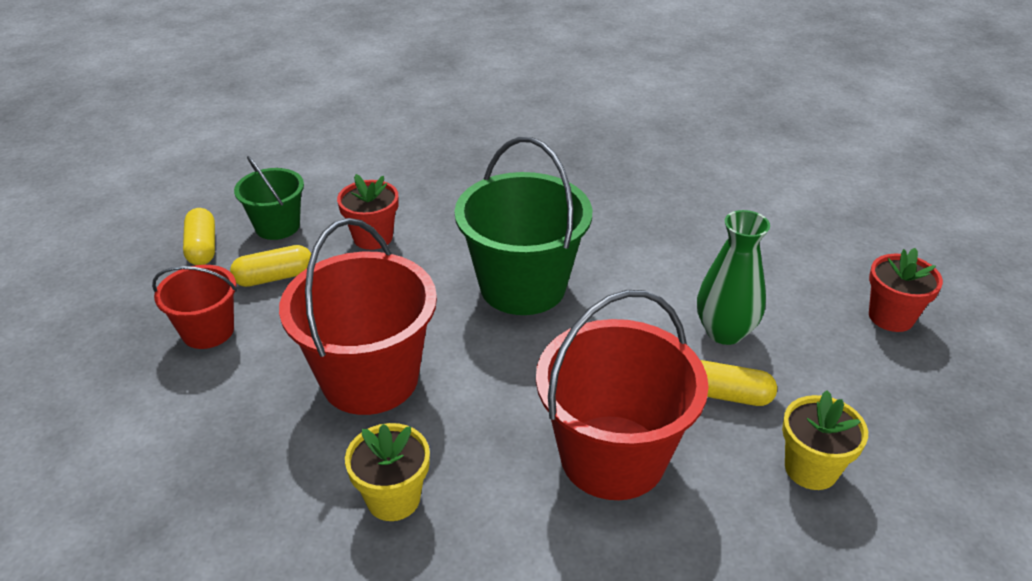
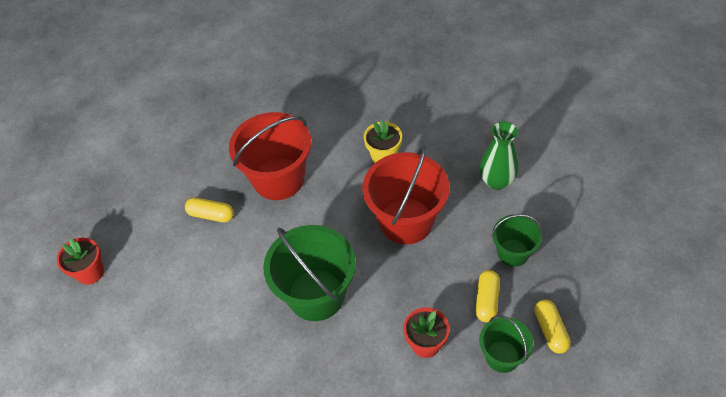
camera: 175 degrees left, 15 degrees up
red bucket [152,265,237,349] -> green bucket [491,214,542,267]
yellow capsule [230,245,311,287] -> yellow capsule turned 60 degrees counterclockwise [475,270,500,322]
green vase [697,210,770,345] -> green vase moved to [479,122,519,190]
yellow flower pot [782,390,868,490] -> none

